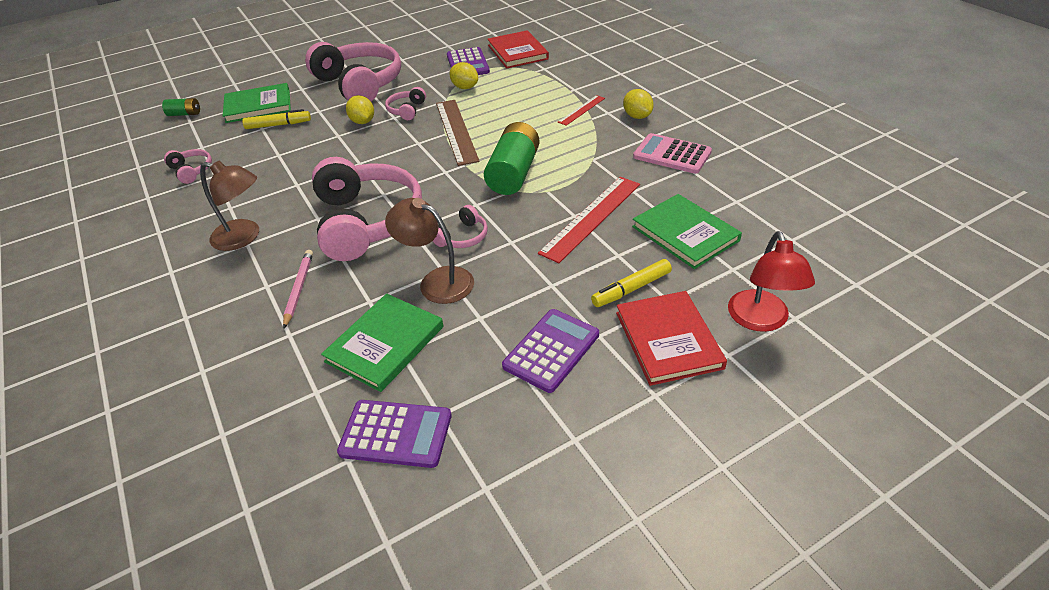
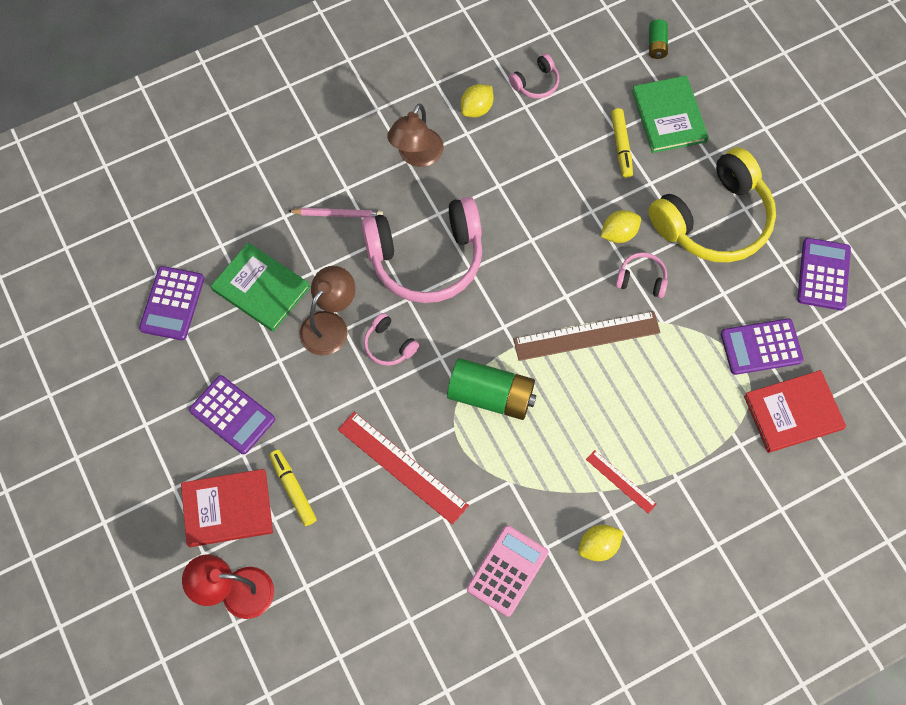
camera: 90 degrees right, 25 degrees up
pink headphones [305,42,401,102] -> yellow headphones [648,147,776,262]
yellow lemon [450,62,478,89] -> yellow lemon moved to [461,84,494,117]
green book [632,194,742,269] -> none
none -> purple calculator [797,238,851,310]

